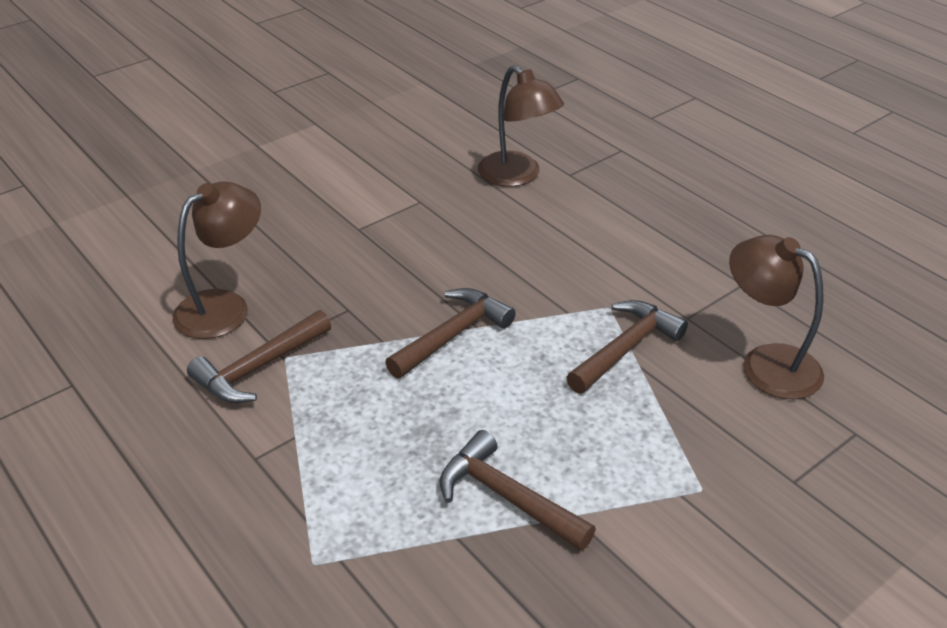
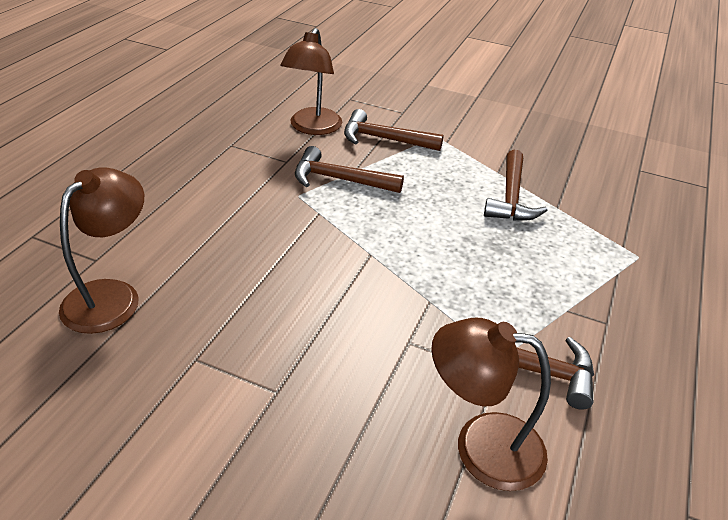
camera: 120 degrees left, 0 degrees up
brown hammer [385,288,516,378] -> brown hammer moved to [344,109,444,151]

